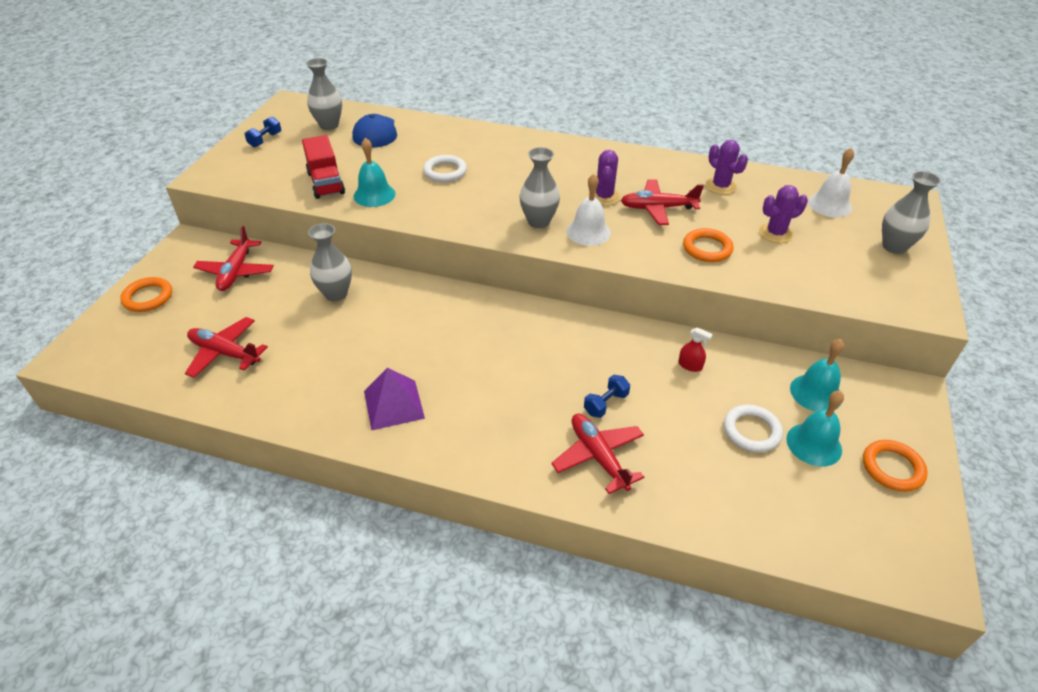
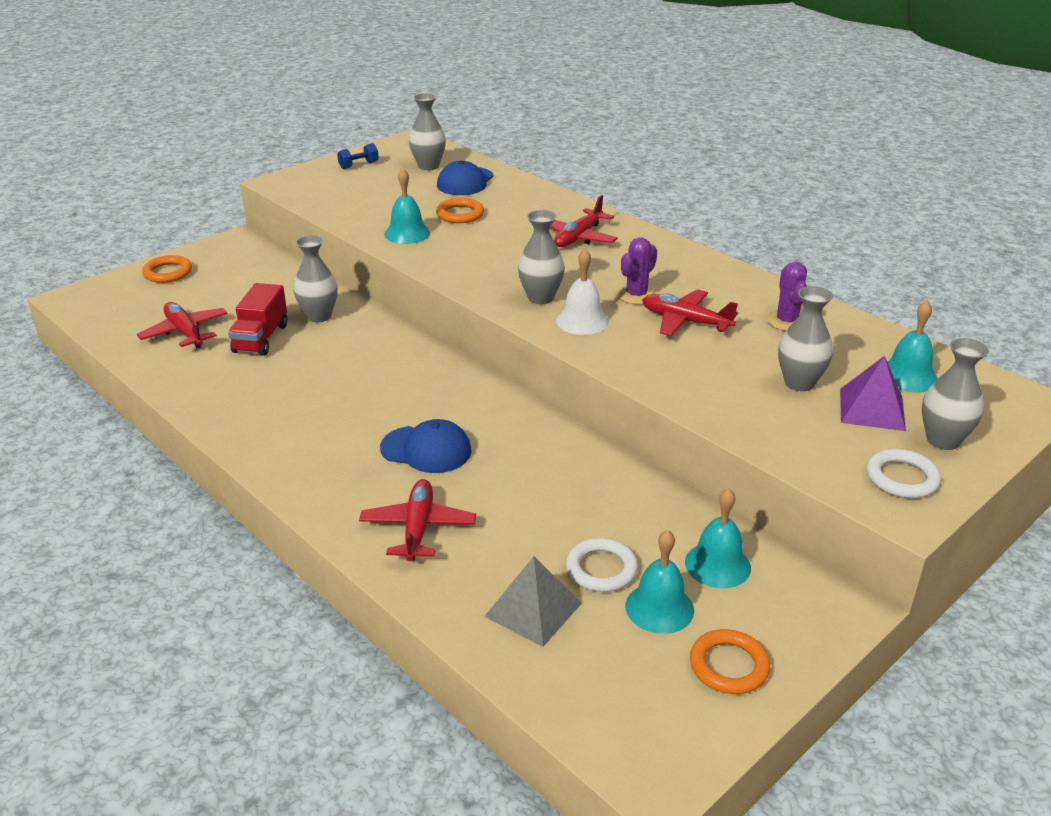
camera: 30 degrees right, 10 degrees down
red plane [193,226,274,291] -> red plane moved to [550,195,618,247]
red truck [302,135,345,199] -> red truck moved to [228,283,288,356]
purple pyramid [364,368,425,430] -> purple pyramid moved to [840,356,906,431]
white ring [423,155,467,182] -> white ring moved to [867,449,941,498]
blue dumbbell [584,374,630,418] -> none
red spray bottle [678,327,713,372] -> none
orange ring [683,228,733,262] -> orange ring moved to [436,198,484,223]
purple cactus [759,185,808,243] -> grey vase [778,286,833,391]
white bell [808,148,854,217] -> turquoise bell [888,301,938,392]
none -> blue cap [380,419,471,473]
none -> grey pyramid [484,556,582,647]

